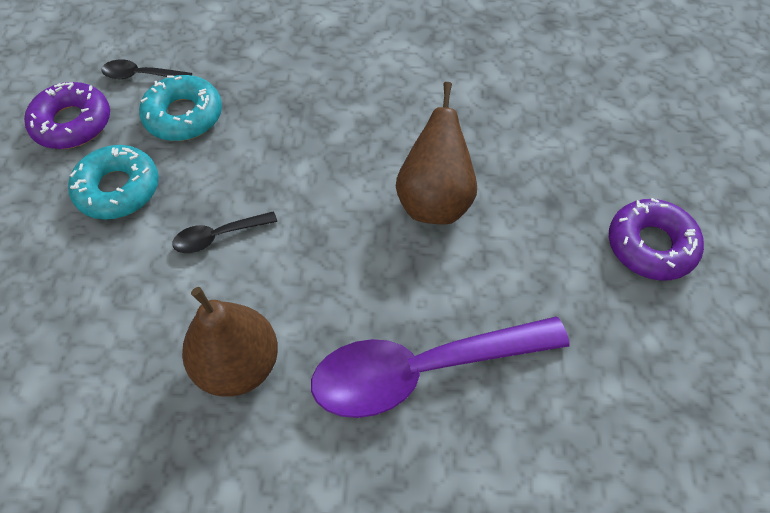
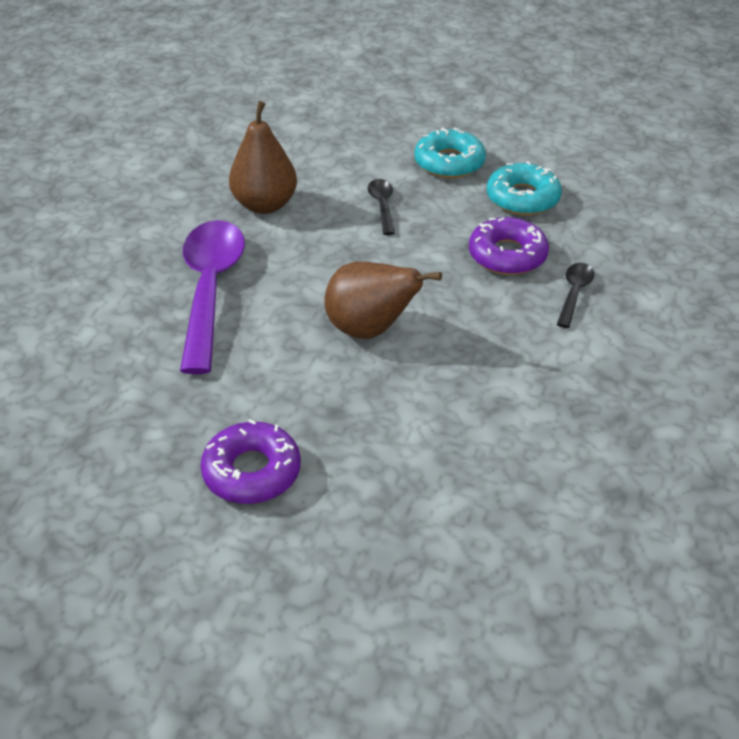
camera: 105 degrees right, 15 degrees down
purple donut [24,82,110,149] -> purple donut moved to [469,217,549,275]
black spoon [101,59,192,79] -> black spoon moved to [557,263,594,328]

